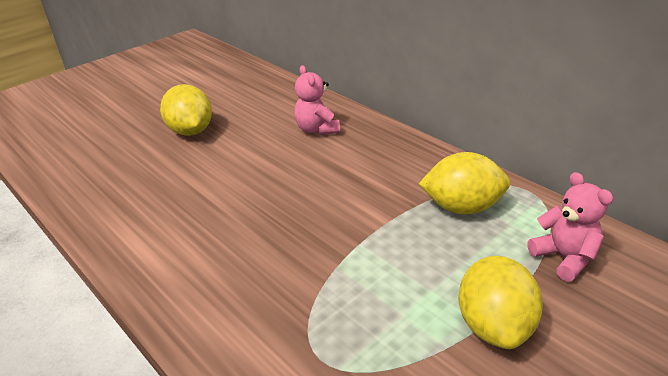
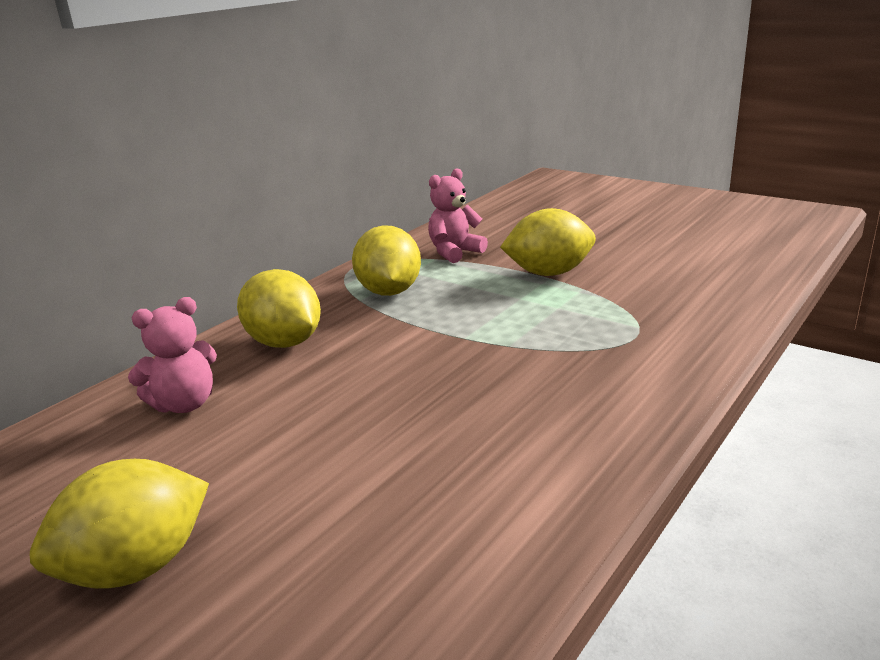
camera: 100 degrees left, 10 degrees down
none -> yellow lemon [237,269,321,348]

